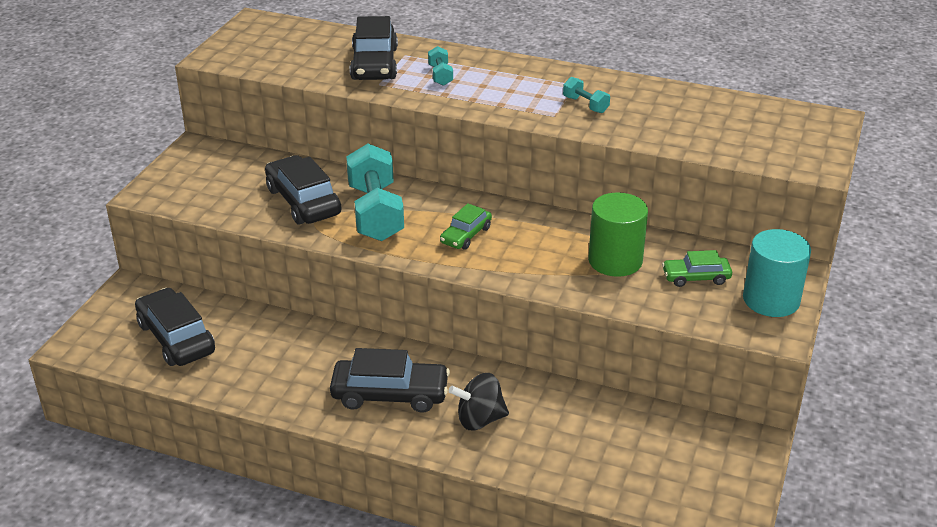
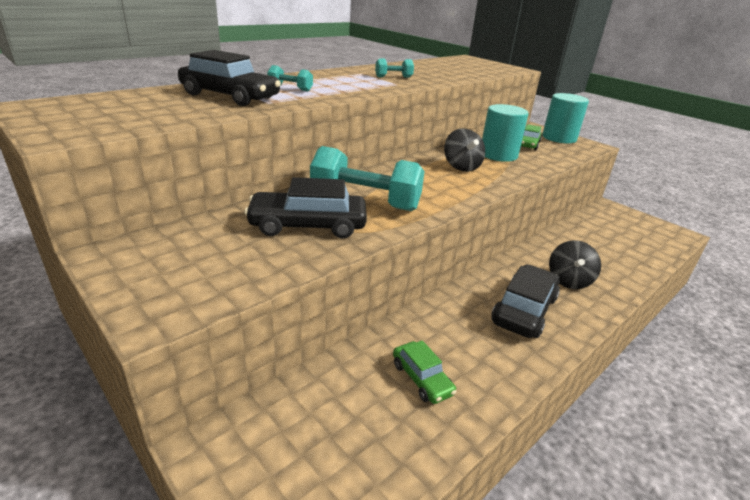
camera: 65 degrees left, 5 degrees down
black car [135,288,215,366] -> none
green car [440,203,492,249] -> green car moved to [393,340,456,404]
green cylinder [588,192,648,277] -> turquoise cylinder [482,104,529,162]
none -> black spinning top [444,128,485,172]

